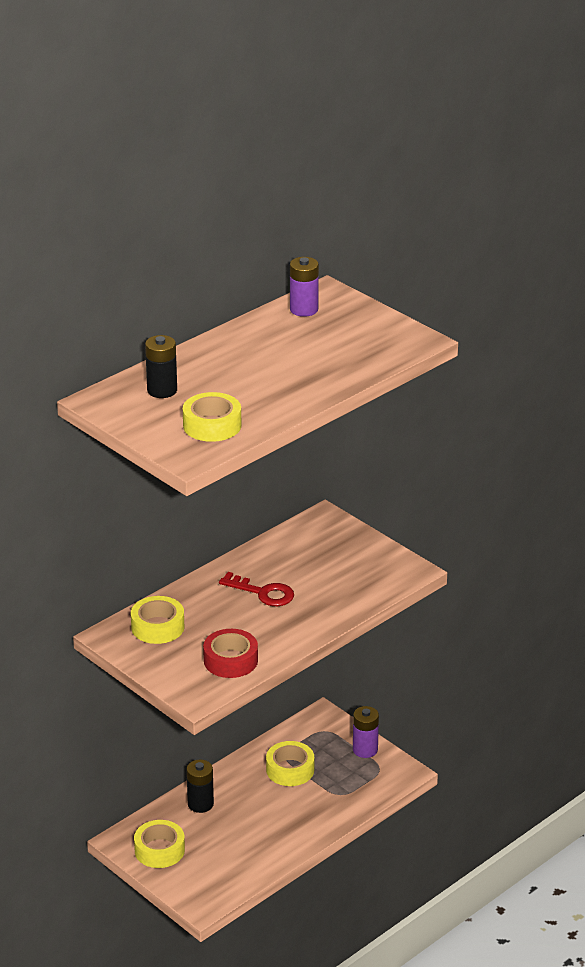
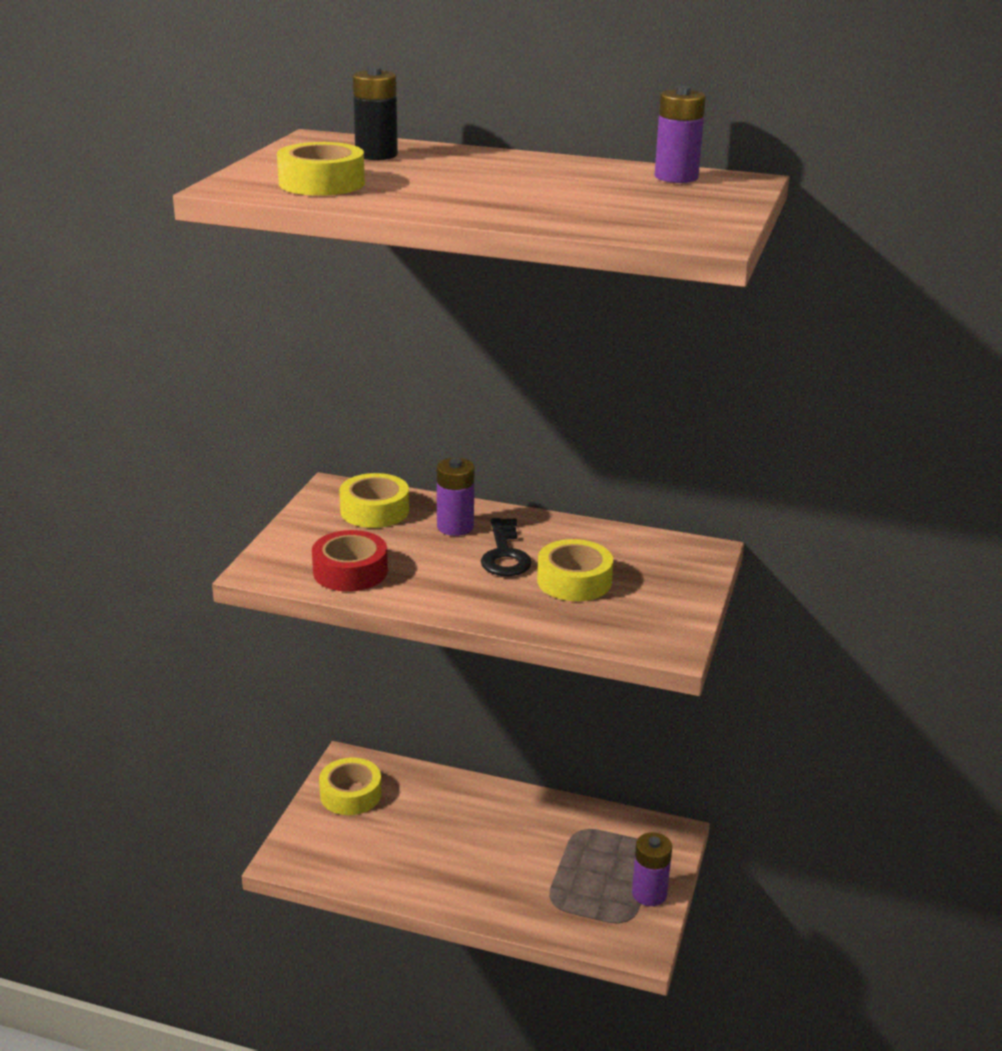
camera: 60 degrees right, 5 degrees down
black battery [187,760,214,813] -> none
red key [219,572,294,606] -> black key [481,518,532,576]
yellow tape [266,741,315,786] -> yellow tape moved to [537,539,613,601]
none -> purple battery [437,458,475,536]

